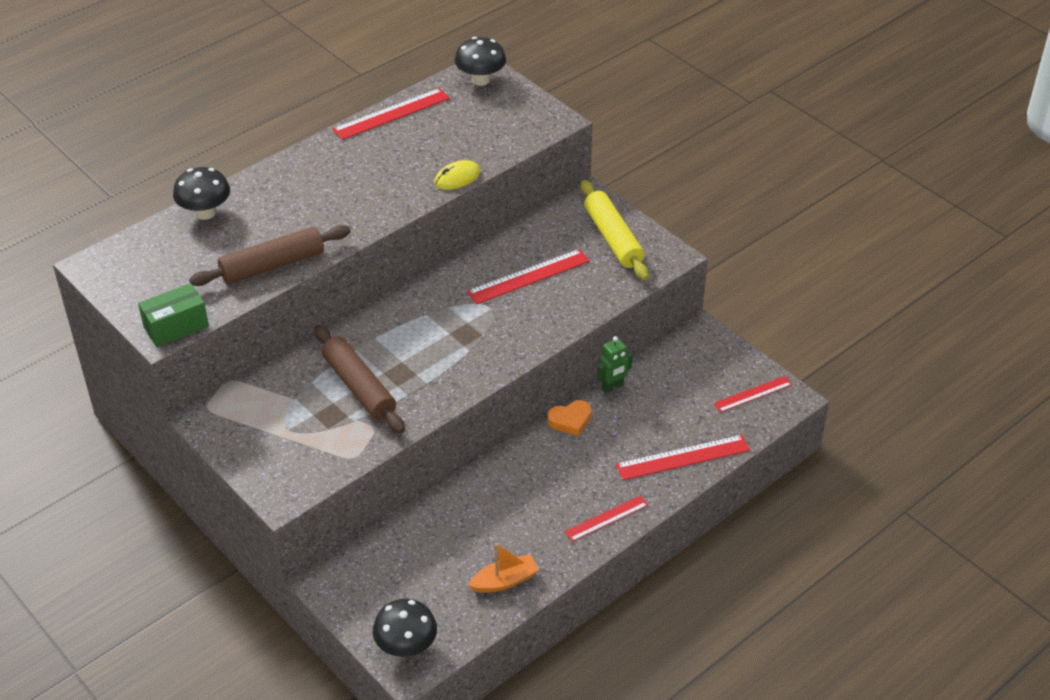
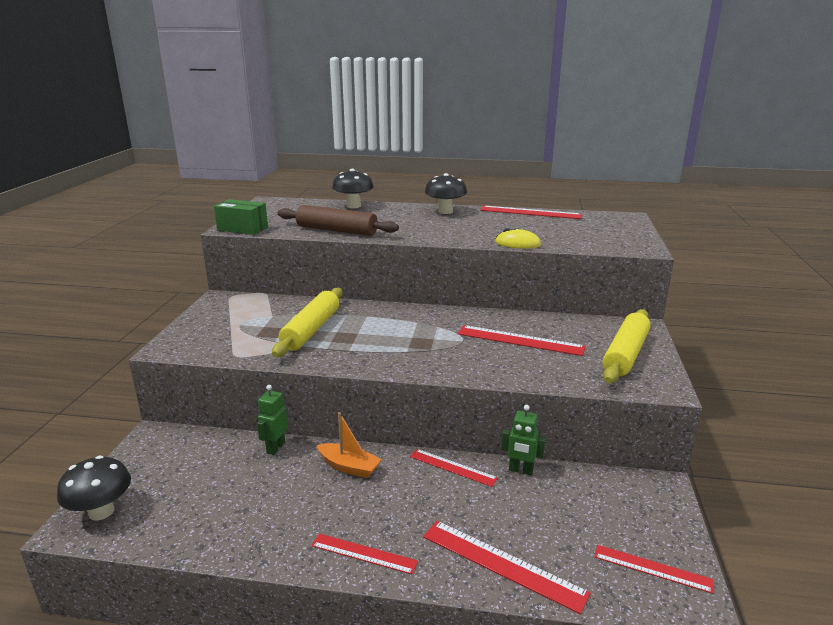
camera: 50 degrees right, 20 degrees down
brown rolling pin [314,325,405,433] -> yellow rolling pin [272,288,343,357]
black mushroom [455,37,506,86] -> black mushroom moved to [425,173,467,214]
orange boat [468,543,539,593] -> orange boat moved to [317,412,382,478]
orange heart [547,400,592,436] -> red ruler [410,449,498,487]
none -> green robot [257,385,288,455]

